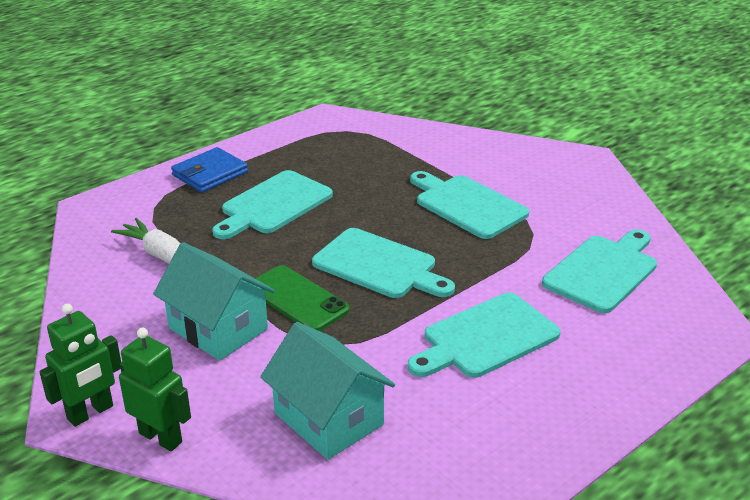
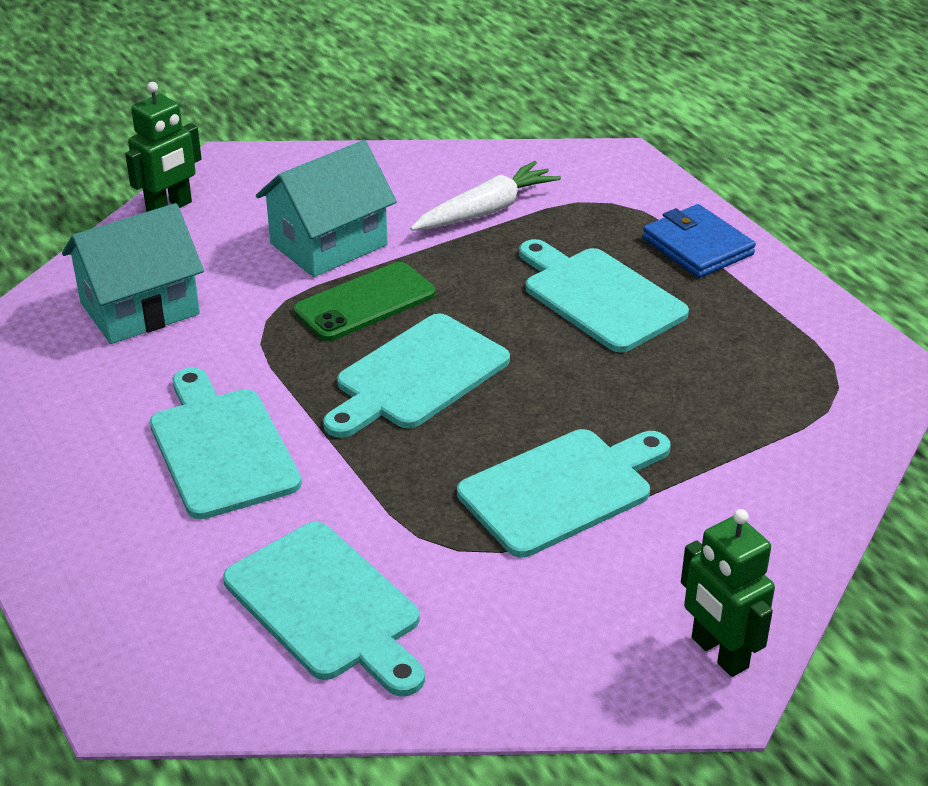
camera: 100 degrees right, 5 degrees up
green robot [39,304,121,427] -> green robot moved to [681,509,775,677]

